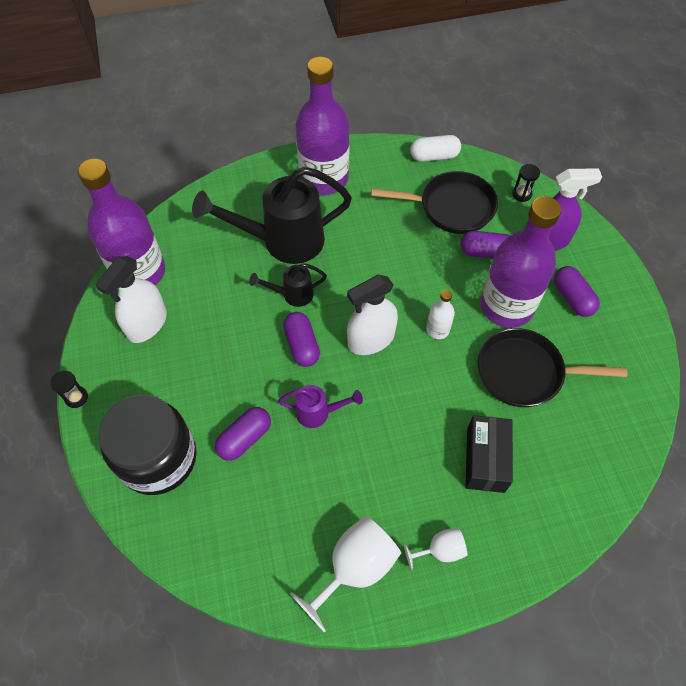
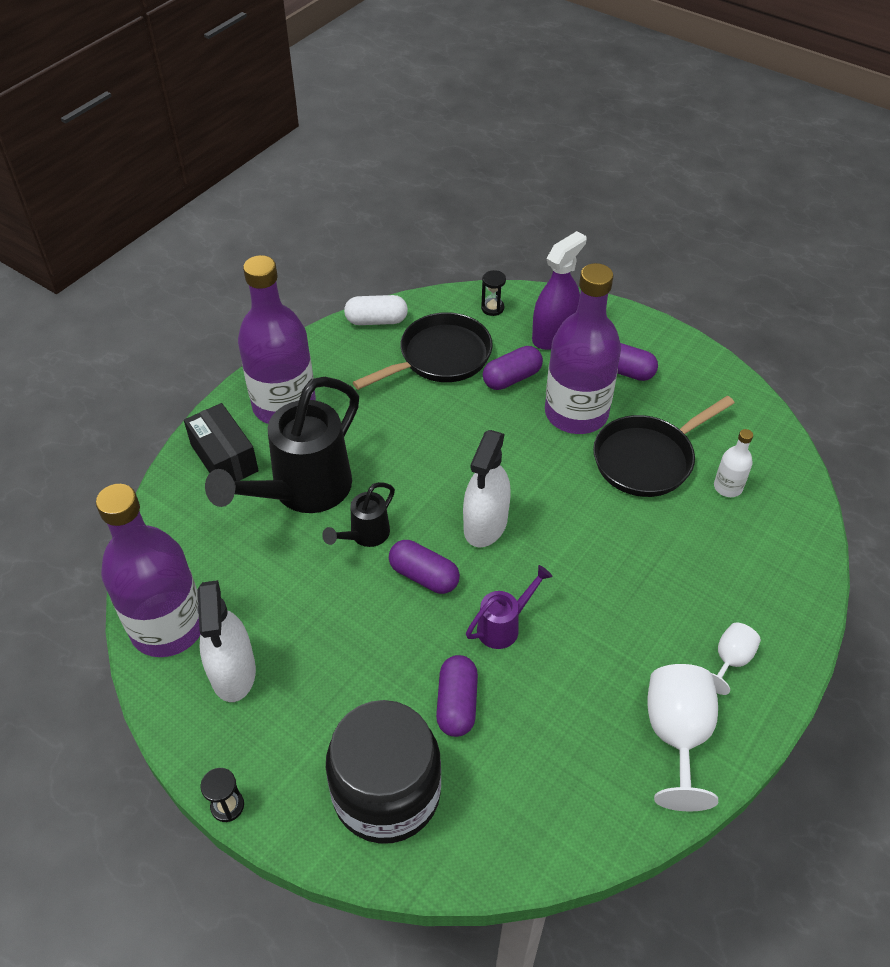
camera: 40 degrees left, 10 degrees down
white capsule [410,135,461,162] -> white capsule turned 45 degrees clockwise [344,295,408,325]
white bottle [426,290,455,339] -> white bottle moved to [714,429,753,497]
black box [466,415,513,493] -> black box moved to [184,403,259,481]

